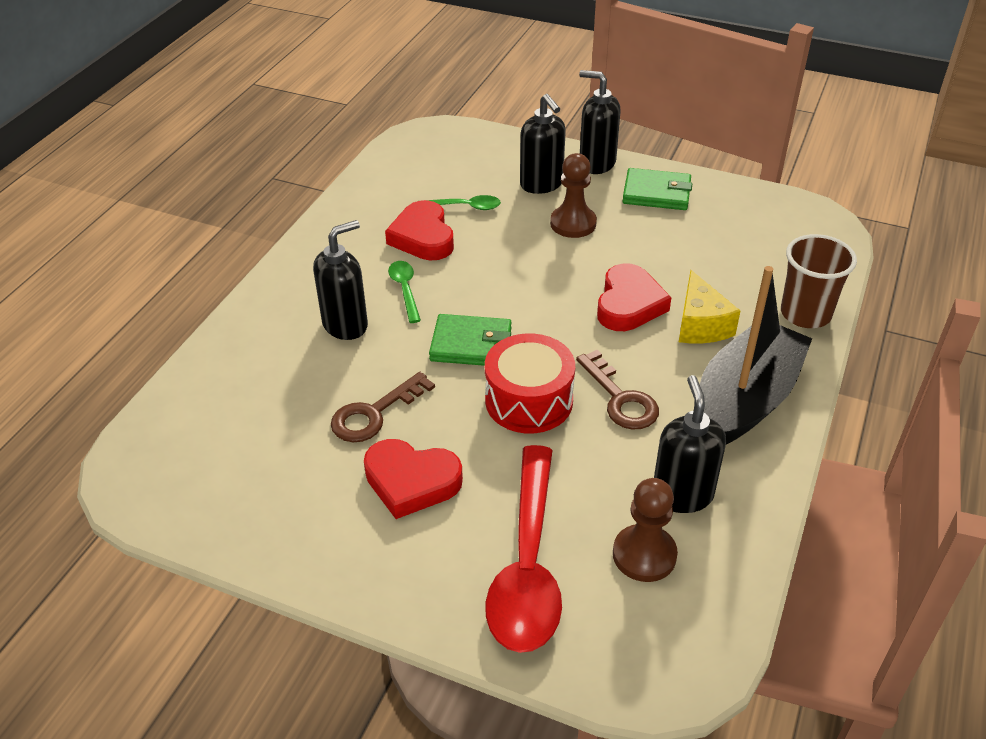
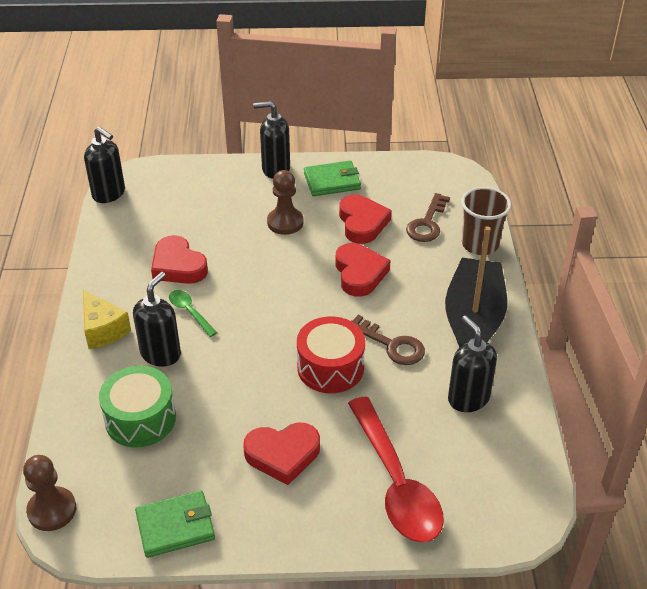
camera: 25 degrees left, 0 degrees up
brown key [331,372,435,442] -> brown key moved to [406,193,450,242]
green spoon [428,195,501,210] -> none
green wallet [429,314,512,366] -> green wallet moved to [135,490,215,558]
black soap dispenser [520,94,566,194] -> black soap dispenser moved to [84,127,125,203]
brown pawn [613,478,678,582] -> brown pawn moved to [23,455,76,531]
yellow cheese [679,270,740,343] -> yellow cheese moved to [83,290,131,349]
none -> green drum [99,366,176,448]
none -> red heart [339,195,392,244]

